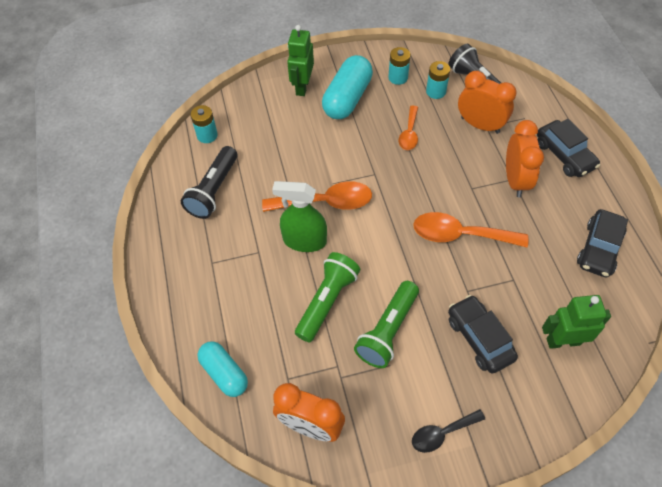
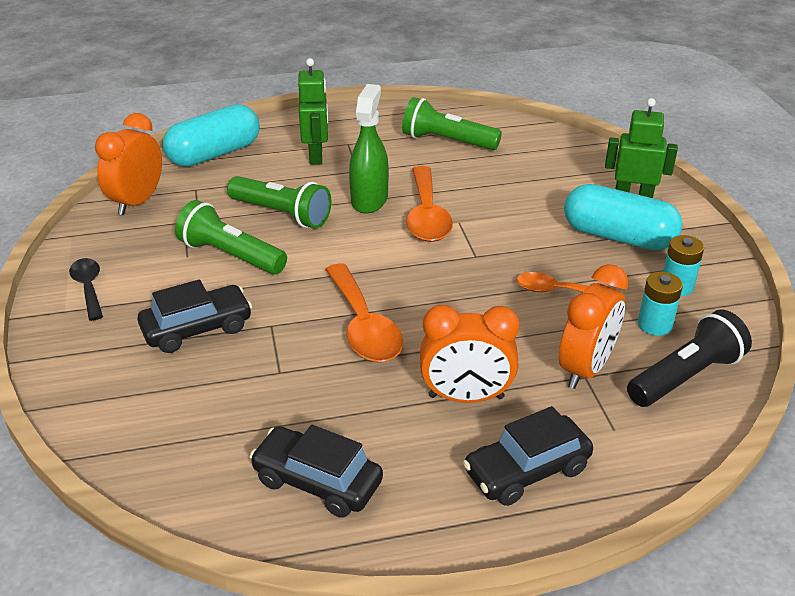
camera: 90 degrees right, 20 degrees down
black flashlight [181,146,237,219] -> green flashlight [402,97,502,150]
turquoise battery [191,105,218,143] -> none
turquoise capsule [197,342,248,397] -> turquoise capsule [163,104,260,167], size x1.53
orange spoon [413,212,528,247] -> orange spoon turned 150 degrees clockwise [325,263,403,362]
green robot [542,295,611,349] -> green robot moved to [298,58,328,165]

